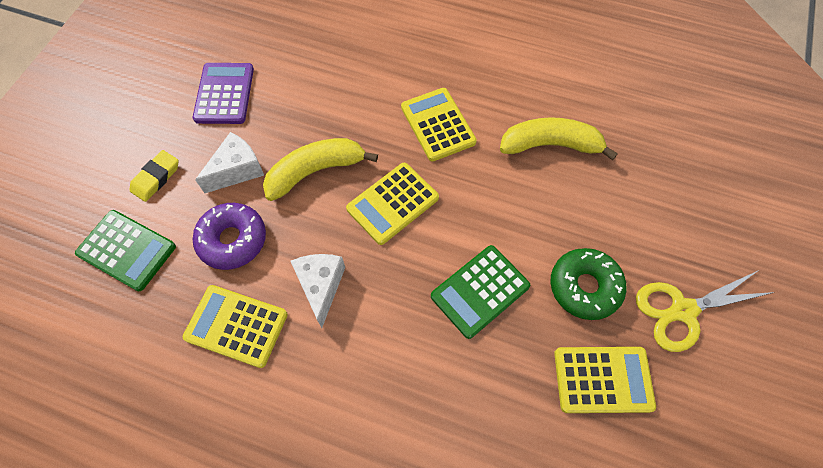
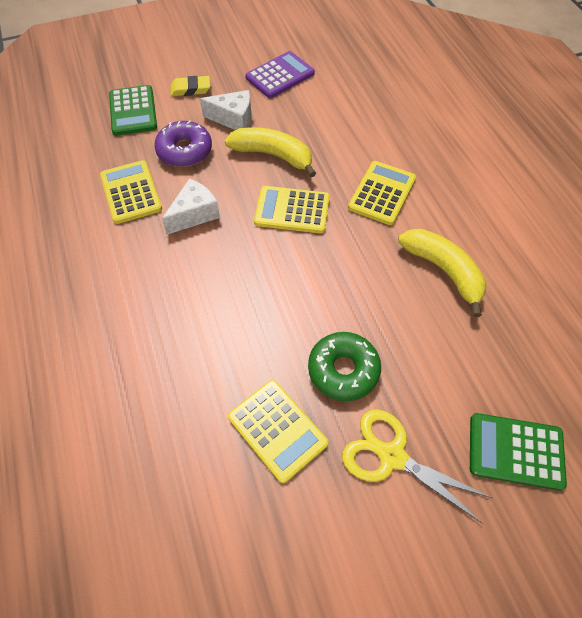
camera: 50 degrees right, 5 degrees down
green calculator [431,245,530,339] -> green calculator moved to [470,413,567,491]

